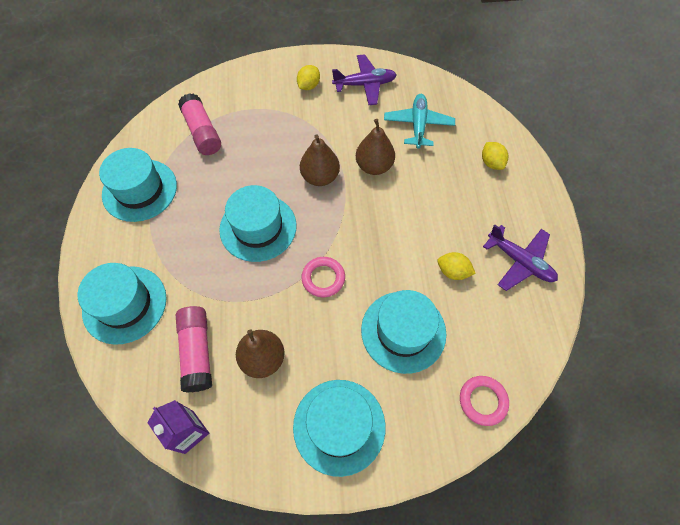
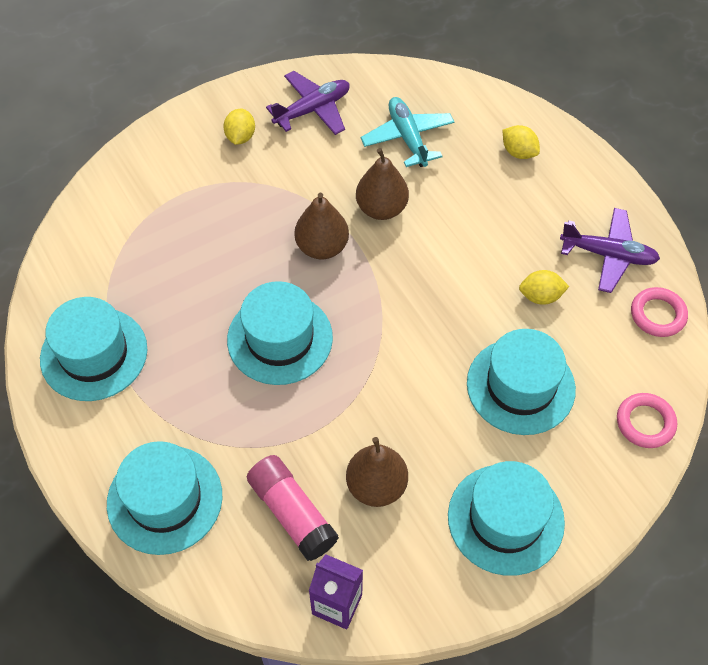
camera: 25 degrees left, 5 degrees down
pink glue stick [178,93,221,155] -> none
pink ring [301,257,345,297] -> pink ring moved to [631,287,688,337]

